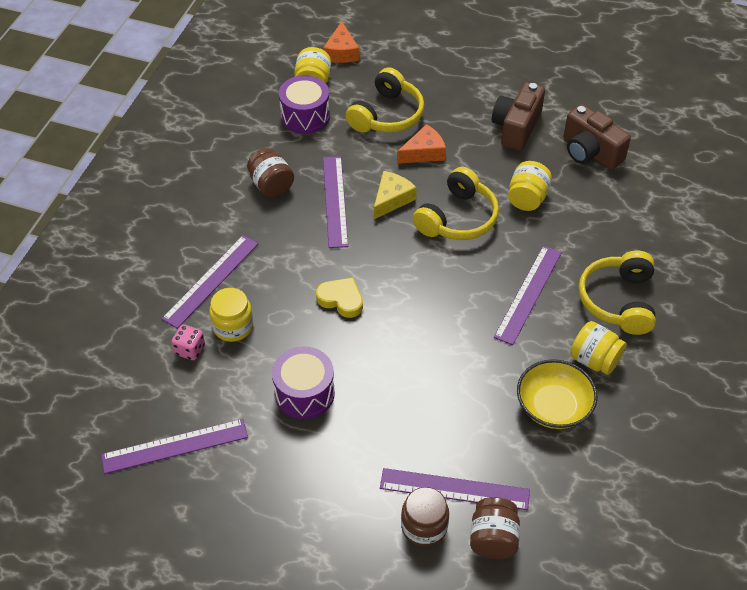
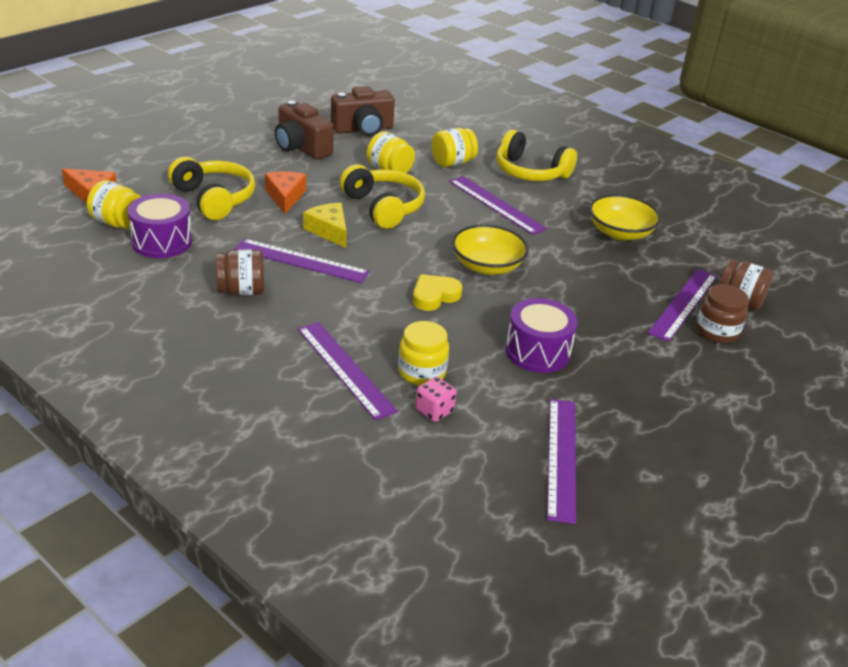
camera: 70 degrees left, 15 degrees down
yellow jar [570,321,626,375] -> yellow jar moved to [431,128,478,167]
none -> yellow bowl [452,224,529,275]

